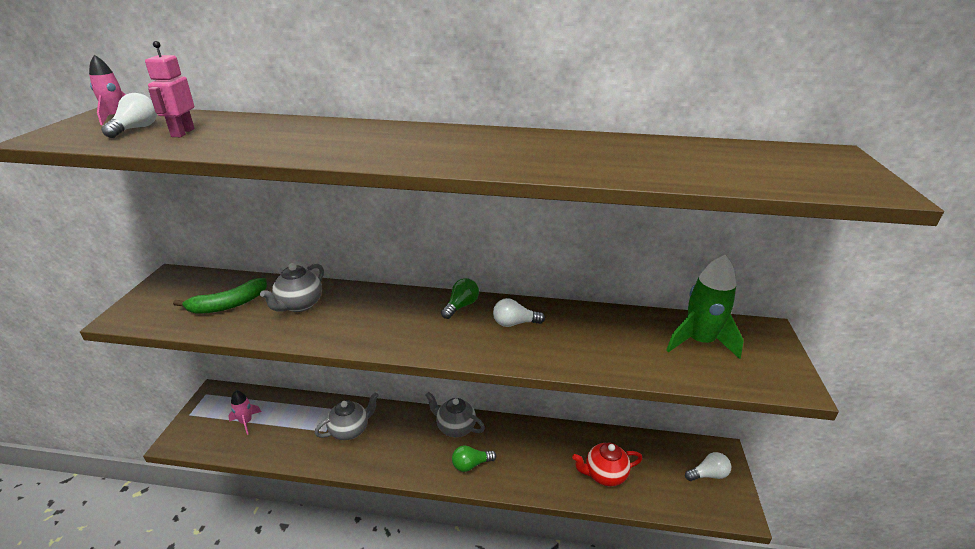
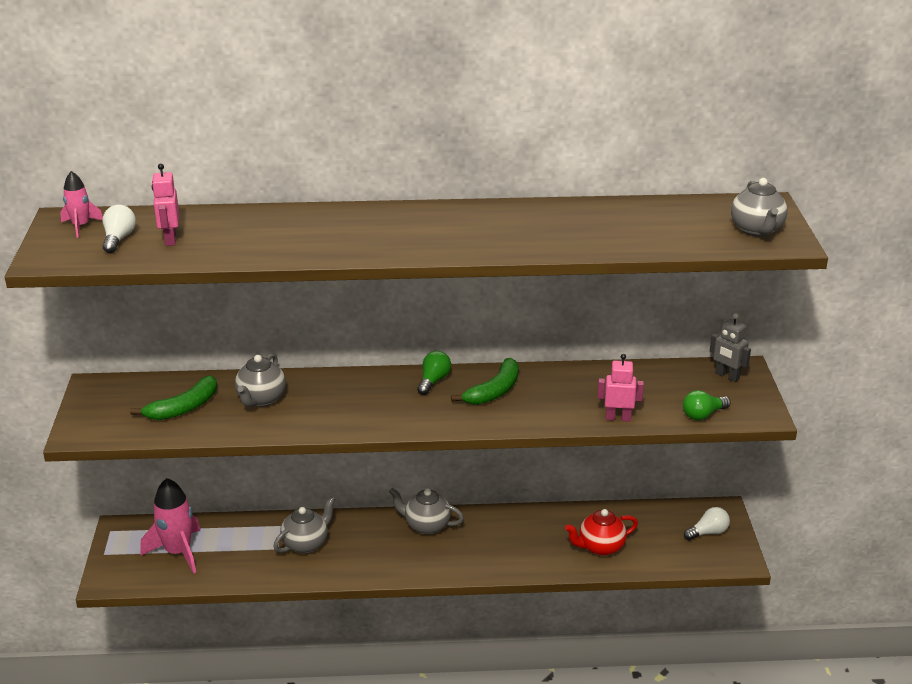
camera: 10 degrees left, 0 degrees up
pink rocket [228,391,261,435] -> pink rocket [141,478,200,574], size x1.80
green light bulb [452,445,496,472] -> green light bulb moved to [683,390,731,420]
white light bulb [493,298,545,327] -> green banana [451,358,519,405]
green rocket [666,255,744,359] -> none
none -> pink robot [597,354,644,422]
none -> grey robot [710,314,751,382]
none -> grey teapot [731,178,788,237]

